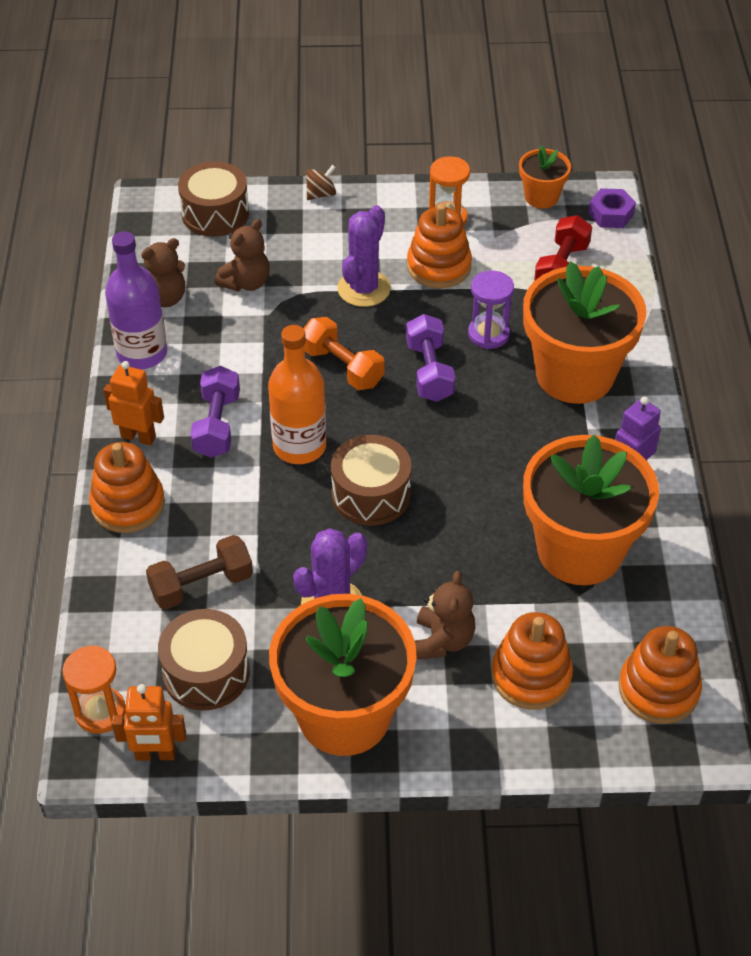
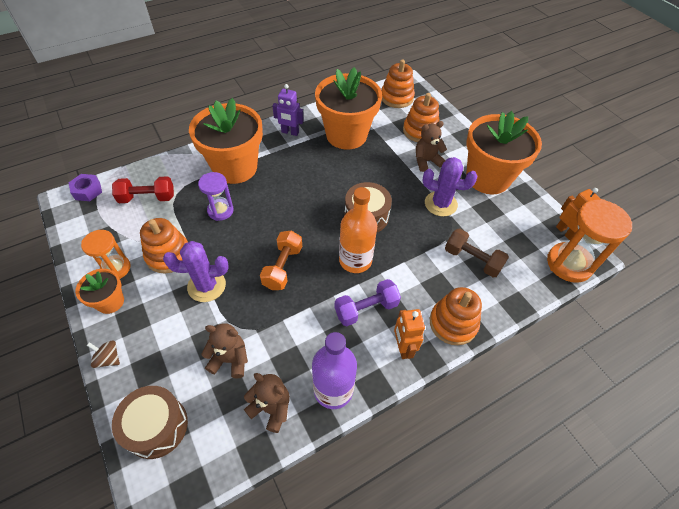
camera: 120 degrees left, 5 degrees up
orange hourglass [62,645,126,734] -> orange hourglass [547,199,632,283], size x1.63
brown drum [158,609,250,711] -> none
purple dumbbell [406,314,455,402] -> none
orange flower pot [519,145,571,209] -> orange flower pot moved to [75,269,124,314]

